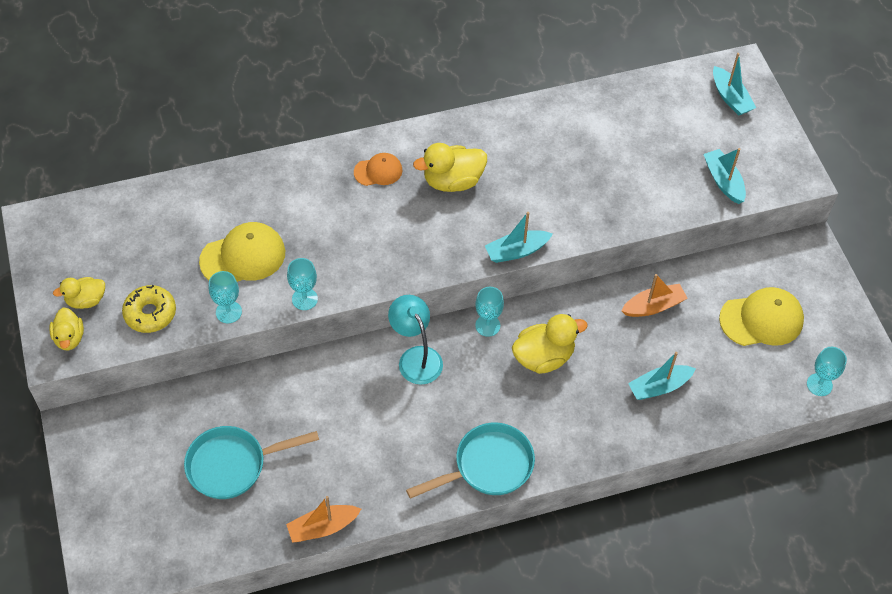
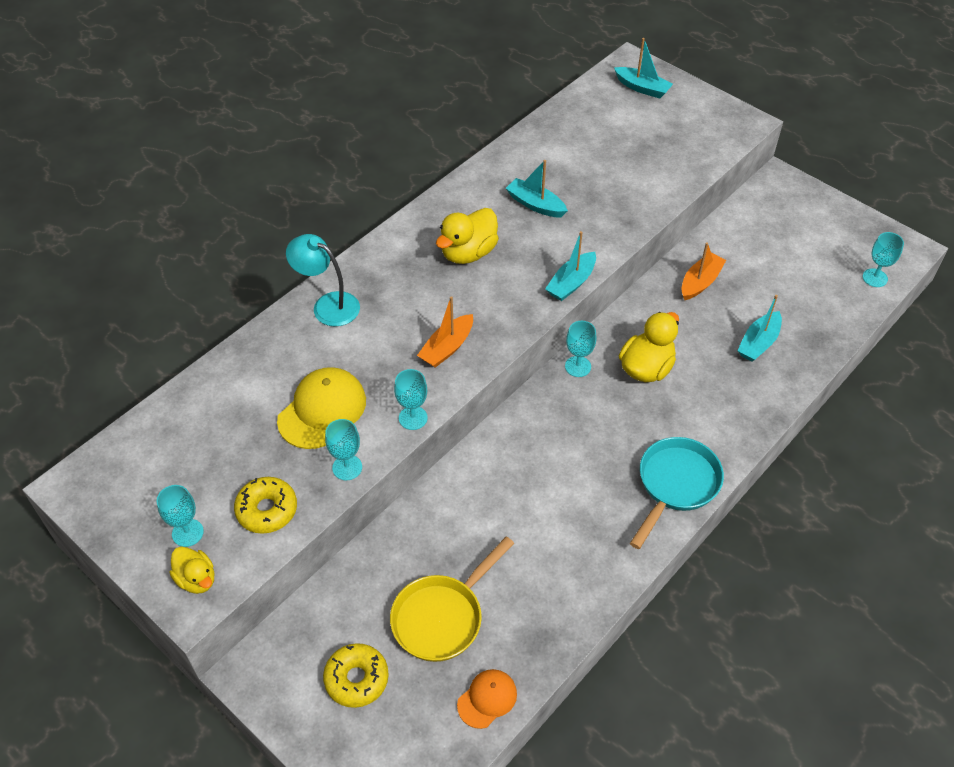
camera: 30 degrees left, 5 degrees down
yellow duck [53,277,105,309] -> turquoise goblet [157,485,204,547]
turquoise pan [184,426,319,499] -> yellow pan [390,536,514,662]
orange boat [286,496,361,543] -> orange boat moved to [417,296,473,368]
orange cap [354,153,402,186] -> orange cap moved to [457,669,517,729]
turquoise lamp [388,295,443,385] -> turquoise lamp moved to [286,234,360,327]
turquoise boat [703,148,746,204] -> turquoise boat moved to [506,160,568,217]
yellow cap [719,287,804,346] -> none
none -> yellow donut [323,643,389,708]

